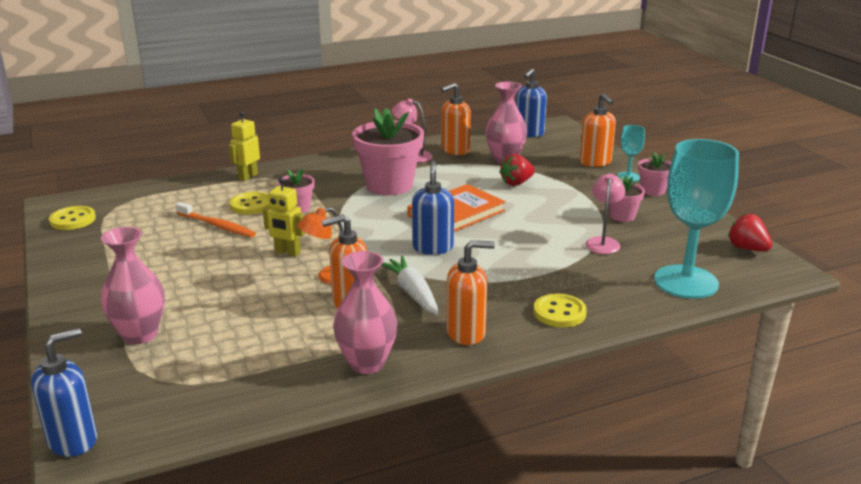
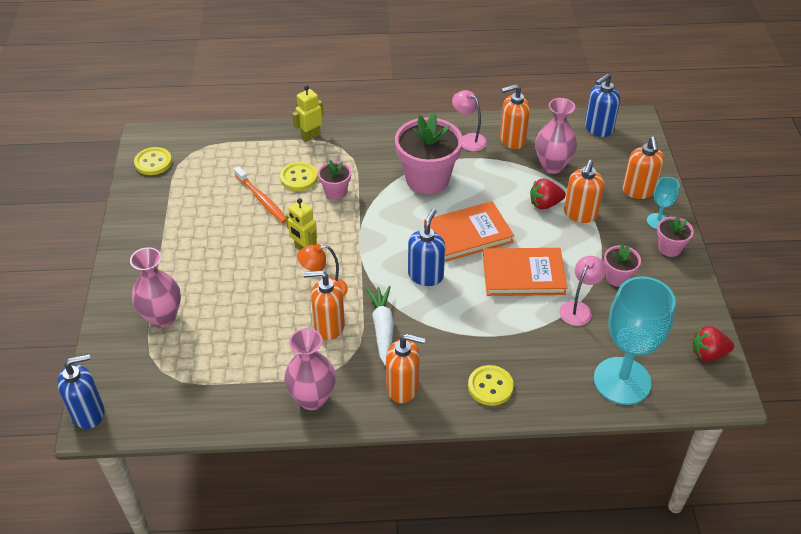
camera: 20 degrees right, 20 degrees up
red strawberry [728,214,772,251] -> red strawberry turned 75 degrees counterclockwise [693,326,734,362]
none -> orange book [483,248,567,296]
none -> orange soap dispenser [564,160,605,223]

